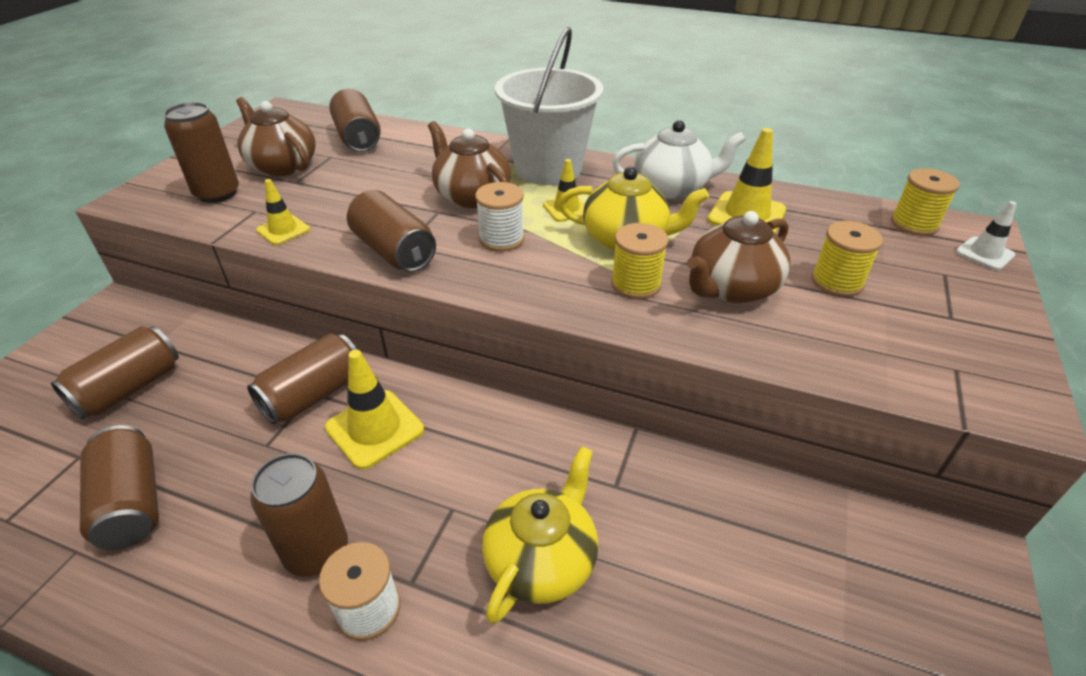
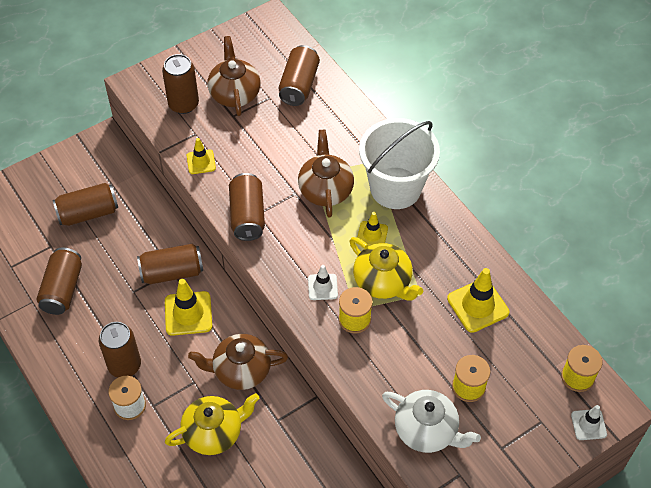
camera: 35 degrees right, 15 degrees up
white spool [475,182,525,252] -> none
white teapot [612,120,746,199] -> white teapot moved to [382,390,481,453]
brown teapot [687,211,791,303] -> brown teapot moved to [188,334,288,390]
none -> white traffic cone [308,265,338,300]

